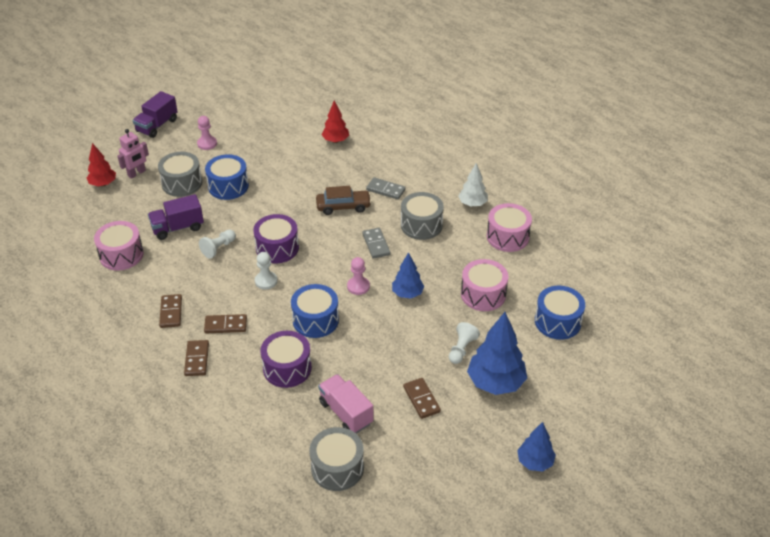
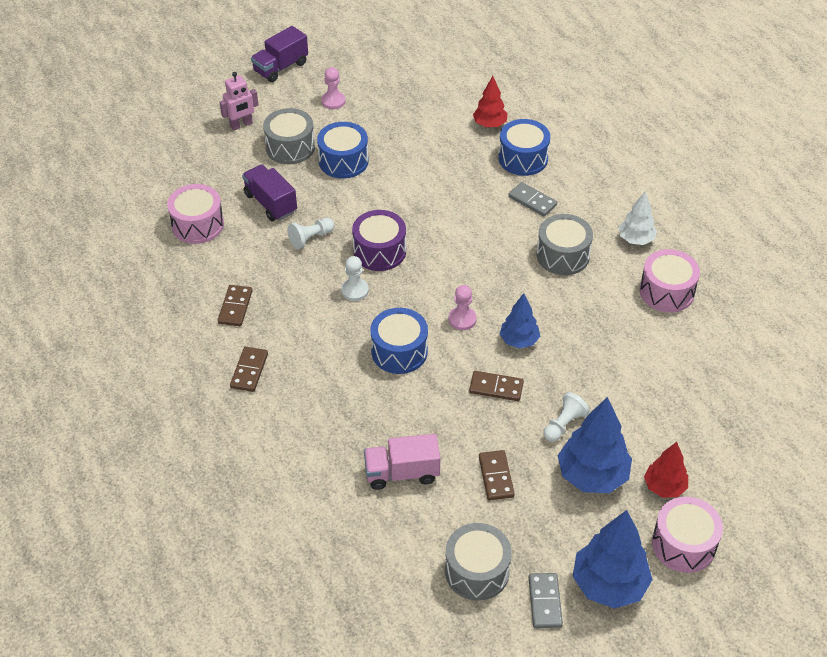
camera: 15 degrees right, 5 degrees up
red tree [87,143,116,186] -> red tree moved to [644,442,688,498]
purple truck [148,194,204,240] -> purple truck turned 60 degrees clockwise [242,164,297,221]
brown domino [204,314,247,333] -> brown domino moved to [469,371,524,401]
purple drum [260,331,312,388] -> none
grey drum [309,427,364,491] -> grey drum moved to [445,523,512,601]
brown car [316,186,372,215] -> none
pink truck [318,374,374,434] -> pink truck turned 75 degrees counterclockwise [364,434,440,490]
grey domino [362,228,390,259] -> grey domino moved to [529,573,563,628]
pink drum [461,259,508,311] -> pink drum moved to [652,497,723,573]
blue tree [517,422,556,472] -> blue tree [573,510,653,609], size x1.67
blue drum [535,286,585,340] -> blue drum moved to [498,119,550,176]

